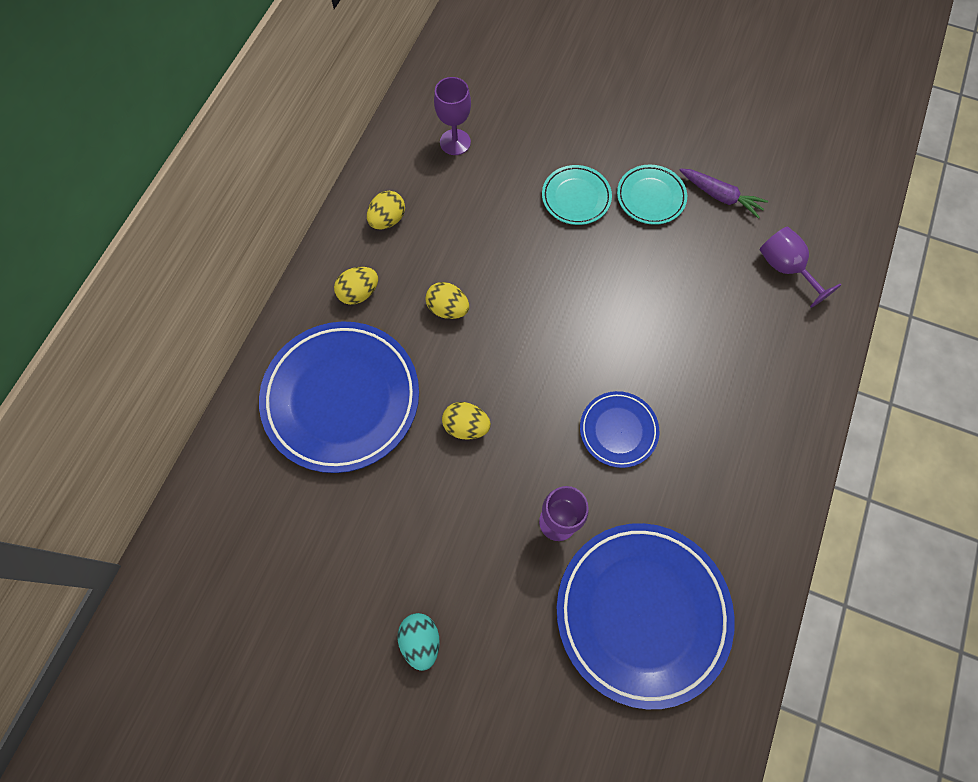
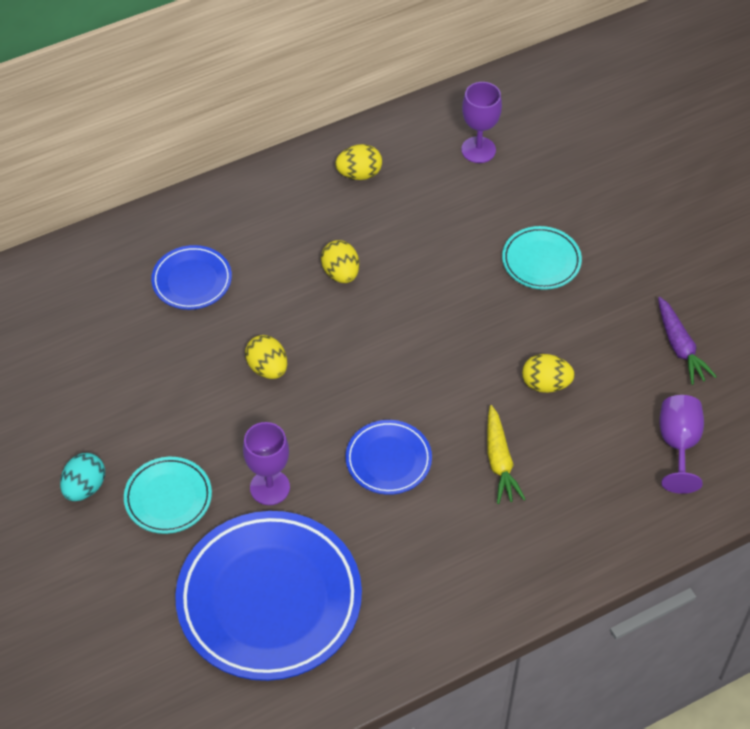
camera: 40 degrees right, 15 degrees down
blue plate [259,322,419,473] -> blue plate [151,245,232,310], size x0.49
yellow egg [334,267,378,305] -> yellow egg moved to [522,354,575,393]
turquoise plate [617,165,687,225] -> turquoise plate moved to [124,457,212,534]
none -> yellow carrot [487,405,526,504]

